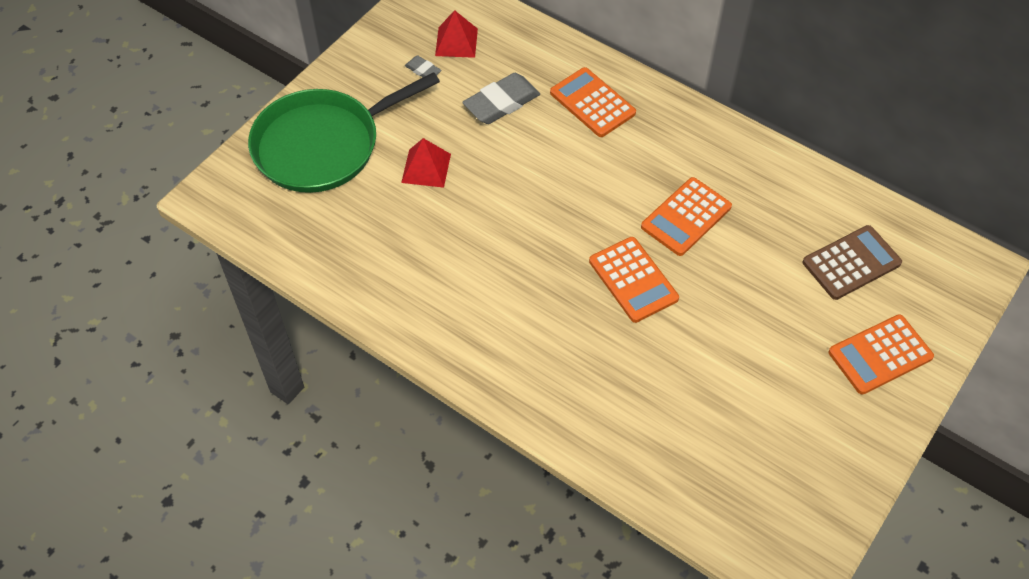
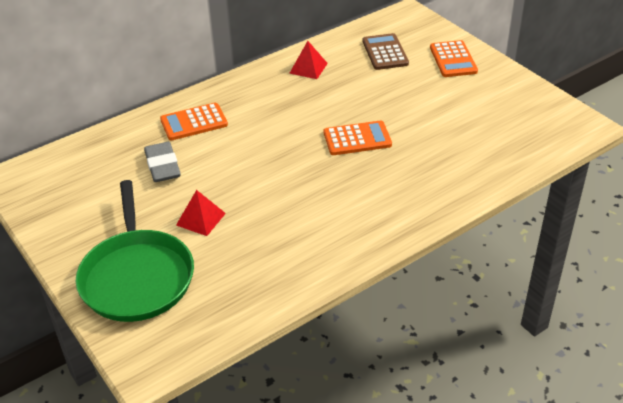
camera: 70 degrees left, 15 degrees down
grey eraser [405,55,442,77] -> none
red pyramid [435,10,478,58] -> red pyramid moved to [289,41,328,79]
orange calculator [641,177,732,256] -> none

